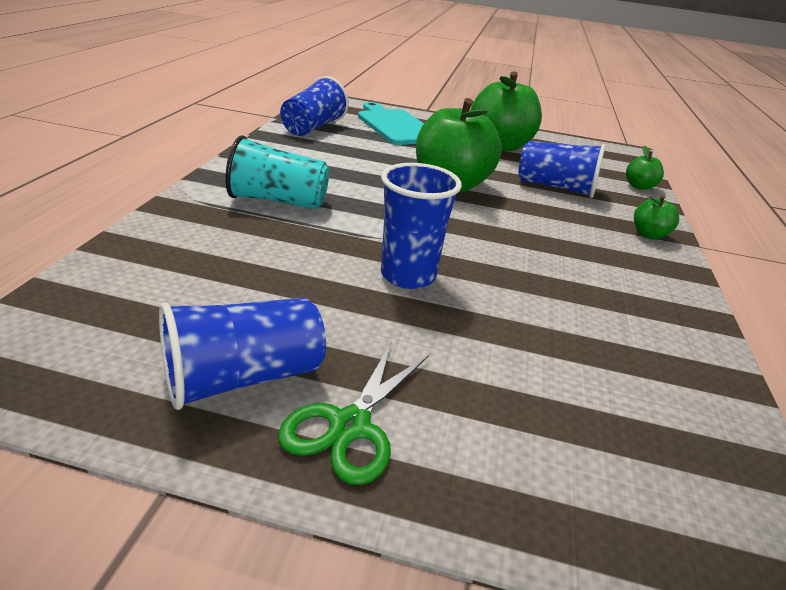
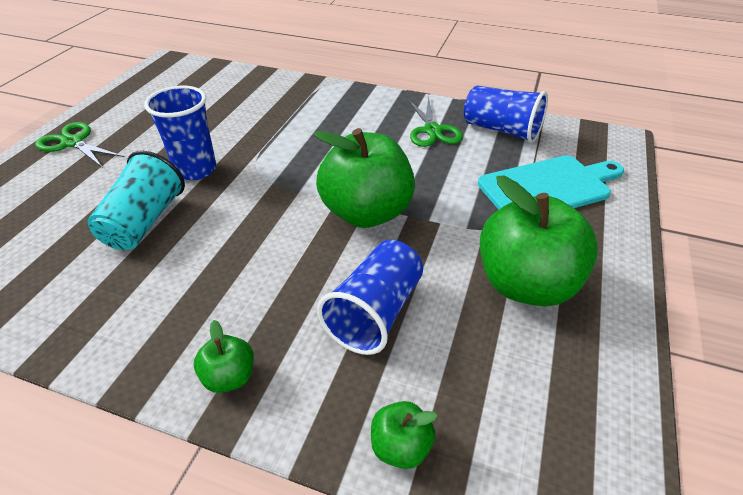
camera: 100 degrees right, 10 degrees up
blue cup [159,298,326,410] -> none
turquoise cup [225,135,329,209] -> turquoise cup moved to [88,151,185,250]
none -> green scissors [408,96,463,147]

